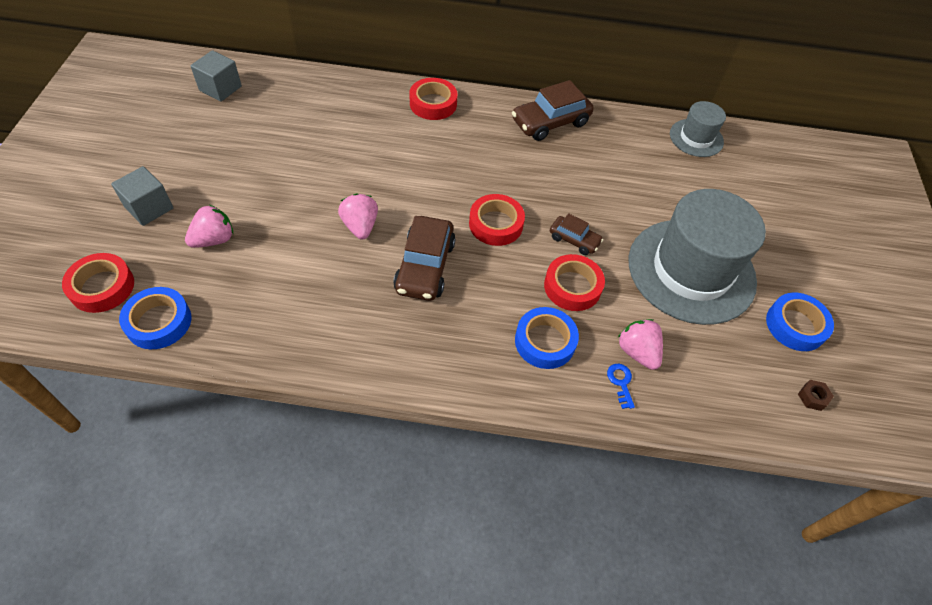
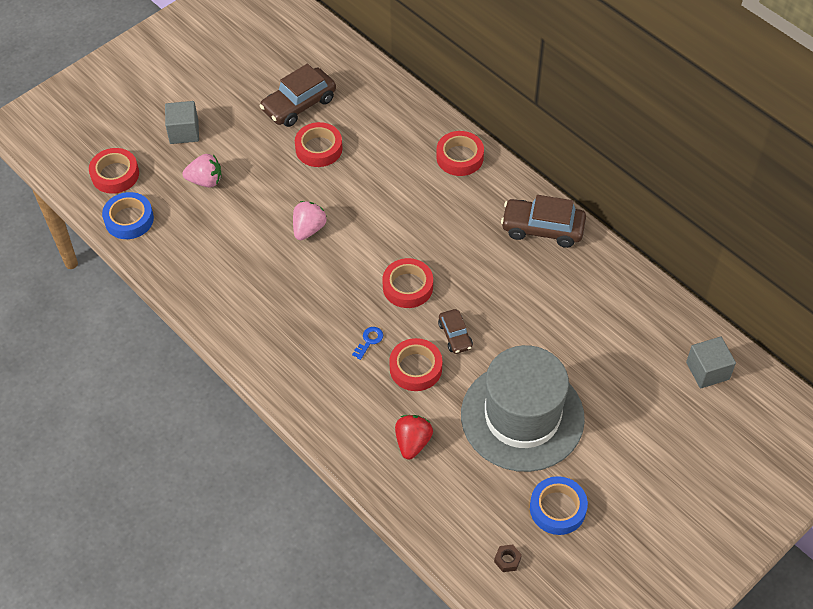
camera: 45 degrees right, 0 degrees up
grey cube [190,50,242,102] -> grey cube moved to [686,337,736,388]
brown car [393,216,456,301] -> brown car moved to [260,64,336,127]
blue tape [515,307,579,369] -> none
blue key [607,364,635,409] -> blue key moved to [352,327,383,360]
pink strawberry [618,319,663,370] -> red strawberry [395,415,433,460]
grey hat [670,101,726,157] -> none
none -> red tape [295,122,343,167]

